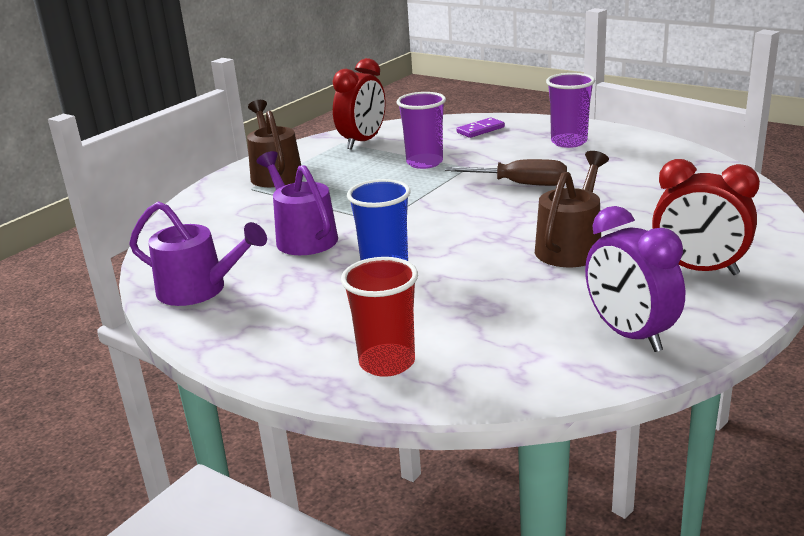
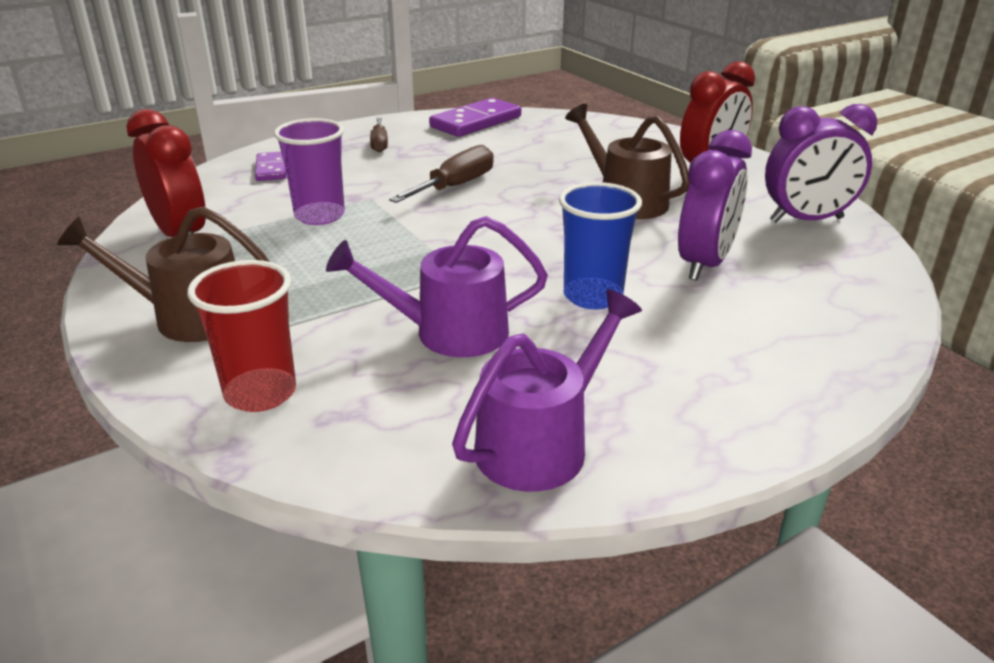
camera: 70 degrees left, 5 degrees up
red cup [341,257,418,377] -> red cup moved to [188,260,296,412]
purple cup [546,73,595,148] -> brown screwdriver [370,118,388,152]
none -> purple domino [429,98,521,137]
none -> purple clock [678,130,752,281]

